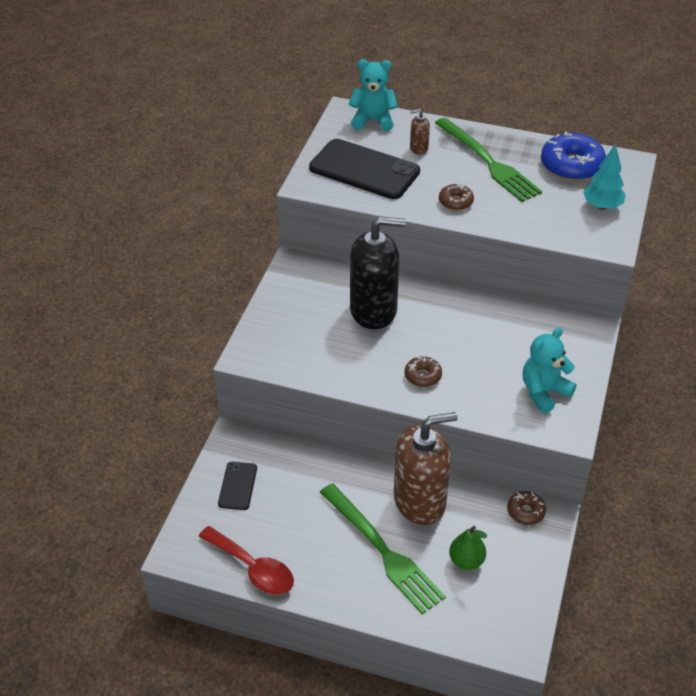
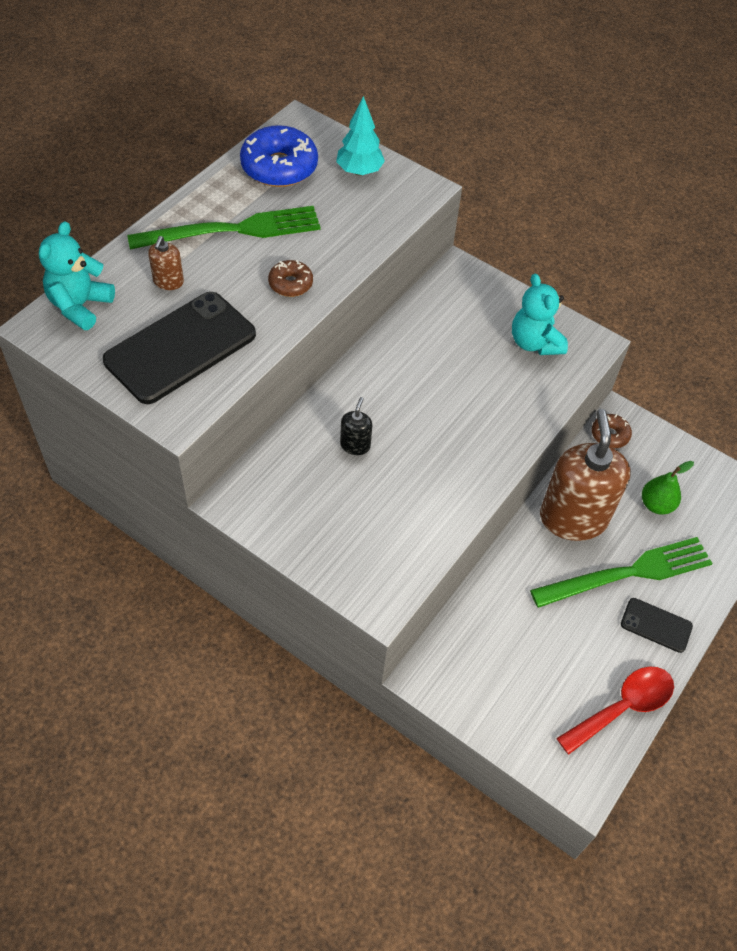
camera: 75 degrees left, 10 degrees up
black phone [218,462,257,510] -> black phone moved to [621,598,693,653]
black soap dispenser [350,216,406,329] -> black soap dispenser [340,397,372,455], size x0.42
brown donut [405,356,442,387] -> none

